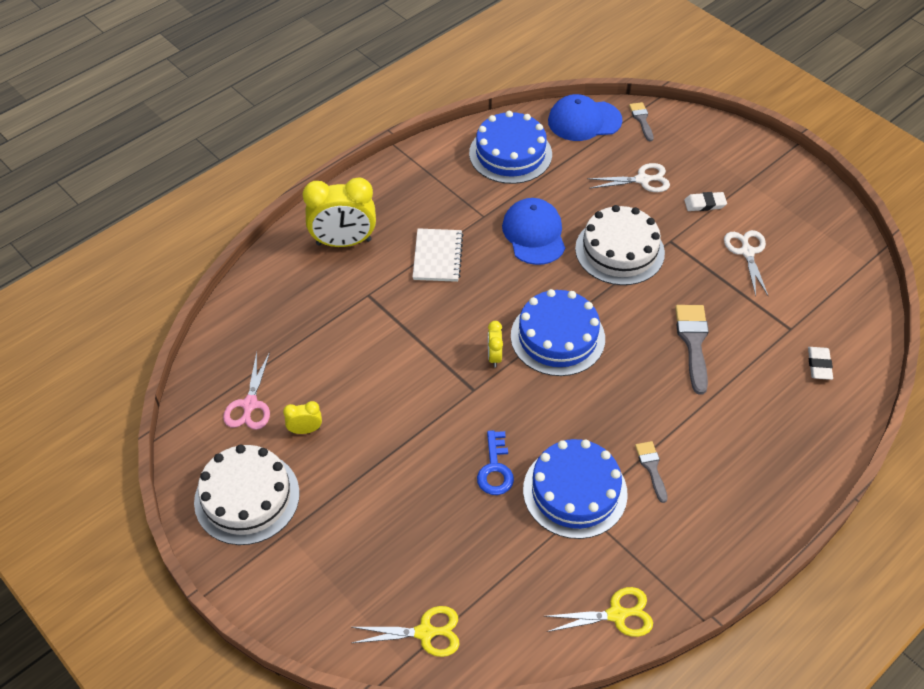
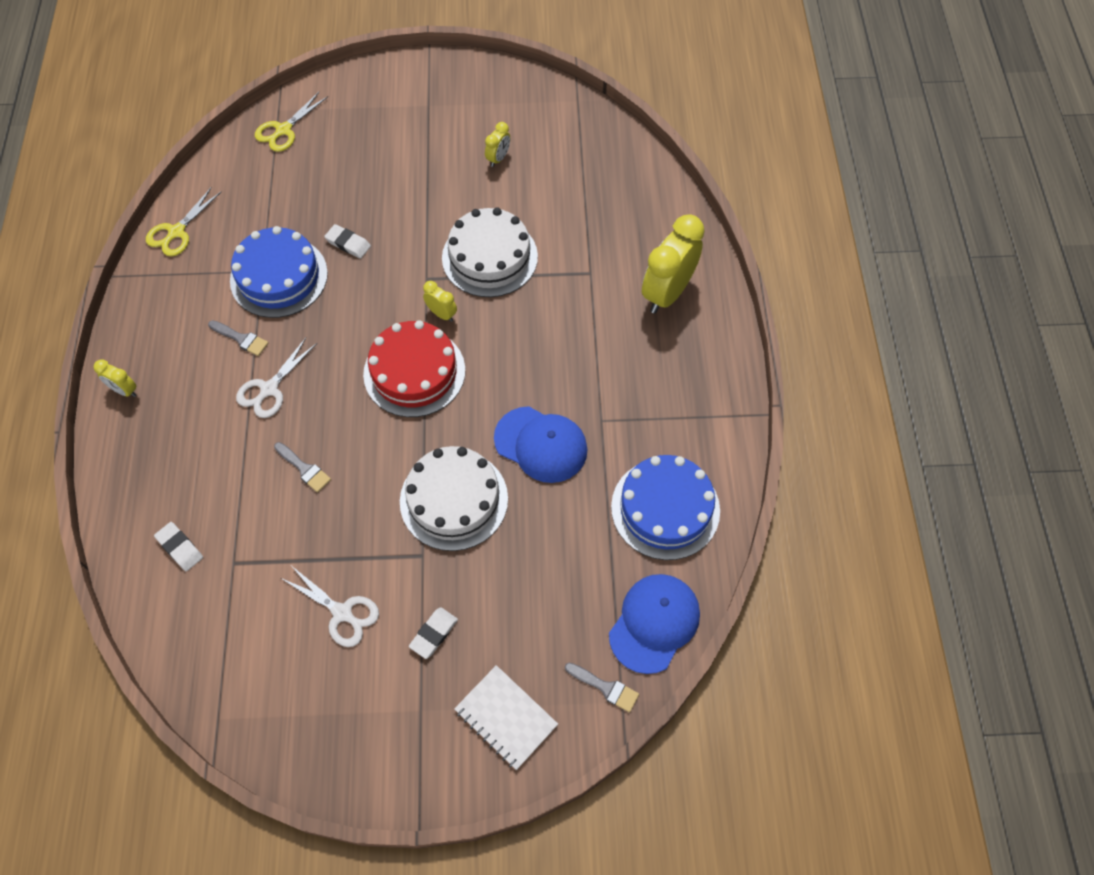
camera: 130 degrees right, 10 degrees up
white cake [194,444,300,545] -> white cake moved to [442,207,538,297]
pink scissors [223,352,270,430] -> none
white notebook [413,228,463,282] -> white notebook moved to [454,665,558,770]
blue key [477,430,514,495] -> white eraser [324,224,371,259]
blue cake [511,289,605,376] -> red cake [363,320,465,417]
white scissors [587,163,670,192] -> white scissors moved to [236,338,317,418]
grey brush [675,305,709,394] -> grey brush [274,442,331,492], size x0.59
none -> yellow clock [94,359,136,397]

